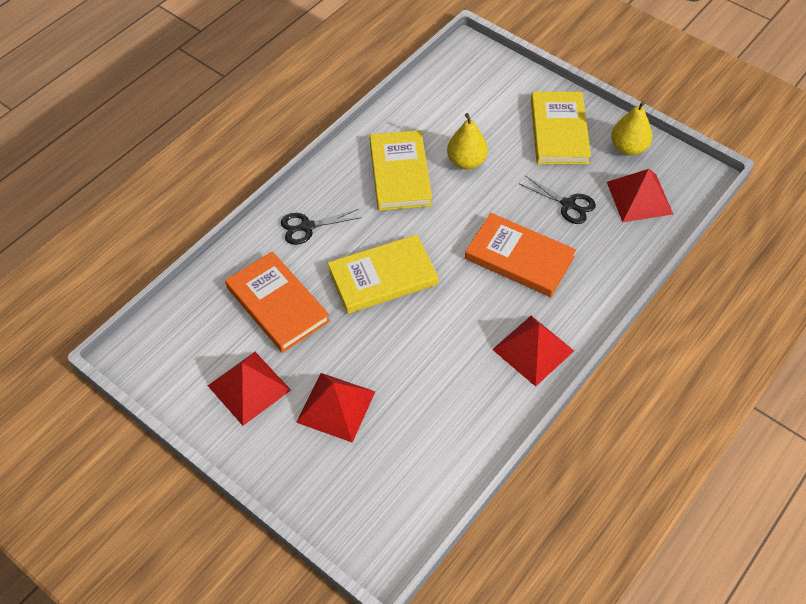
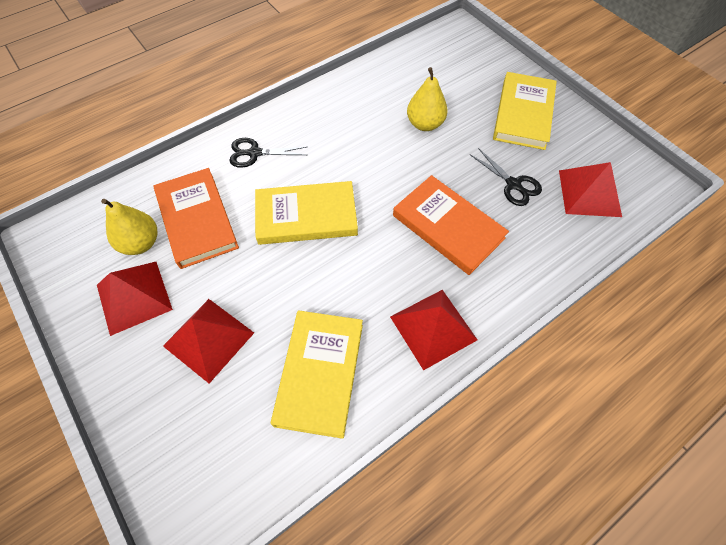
camera: 15 degrees right, 5 degrees up
yellow book [369,130,432,211] -> yellow book moved to [271,310,363,439]
yellow pear [611,101,652,156] -> yellow pear moved to [101,199,157,255]

